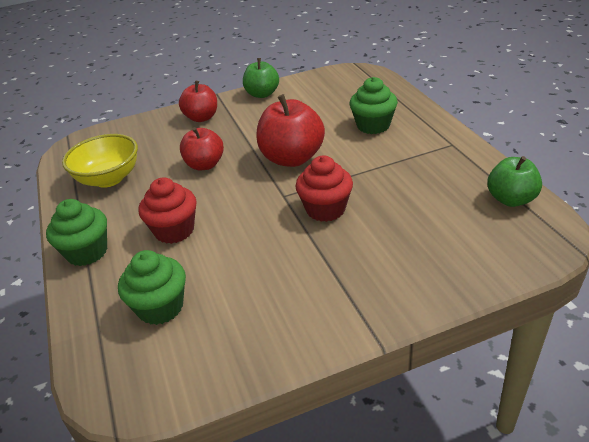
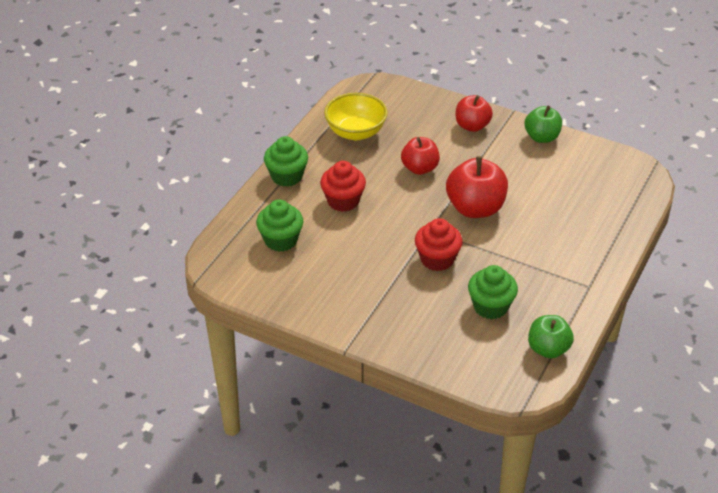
camera: 45 degrees right, 5 degrees up
green cupcake [350,77,398,134] -> green cupcake moved to [468,265,518,319]

